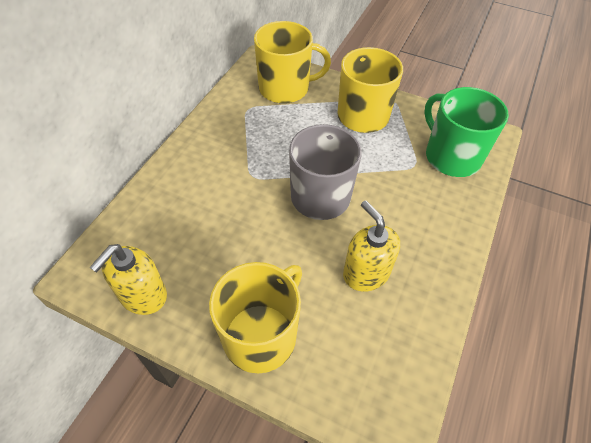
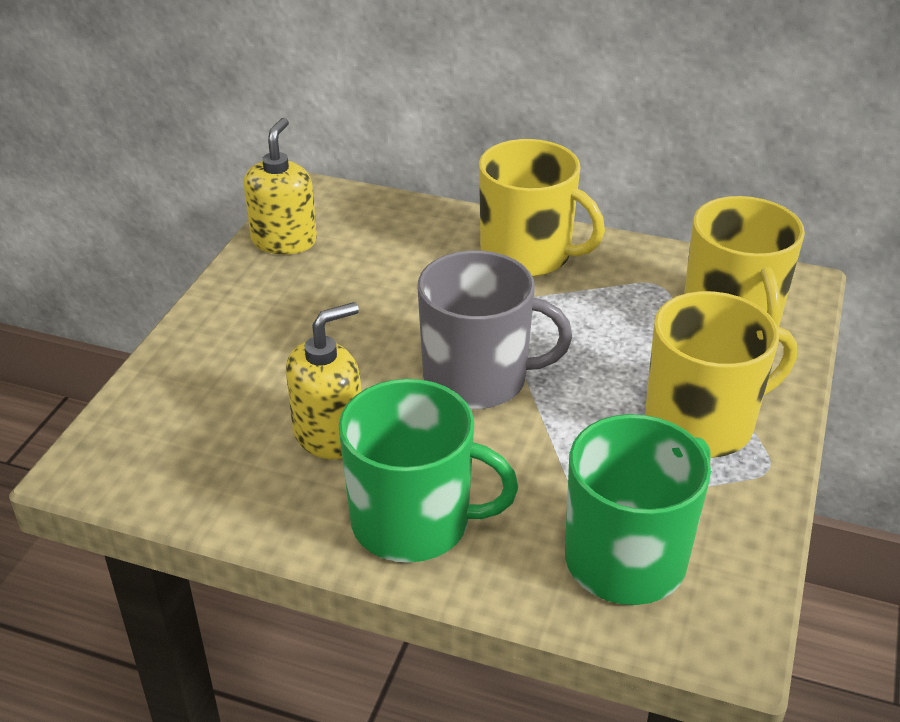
camera: 85 degrees right, 15 degrees down
yellow soap dispenser [89,244,167,315] -> yellow soap dispenser turned 75 degrees clockwise [244,118,317,254]
yellow mug [209,262,302,373] -> yellow mug moved to [479,139,605,277]
none -> green mug [339,379,518,563]

